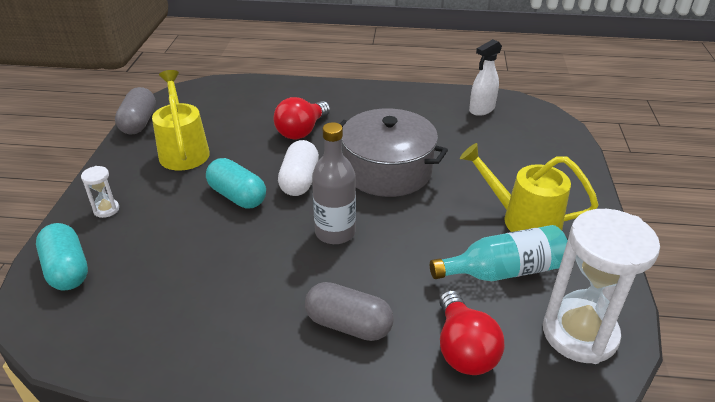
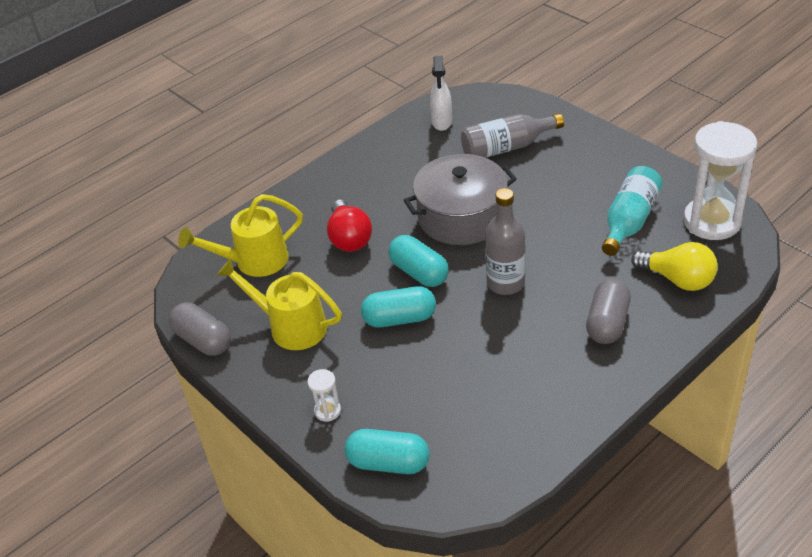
camera: 45 degrees left, 5 degrees up
white capsule [278,140,319,196] -> turquoise capsule [388,235,449,287]
grey capsule [305,282,394,341] -> grey capsule turned 45 degrees counterclockwise [586,279,631,344]
red light bulb [439,290,505,375] -> yellow light bulb [631,242,718,291]
yellow watering can [460,143,598,232] -> yellow watering can moved to [178,194,303,277]
none -> grey bottle [461,113,564,158]

